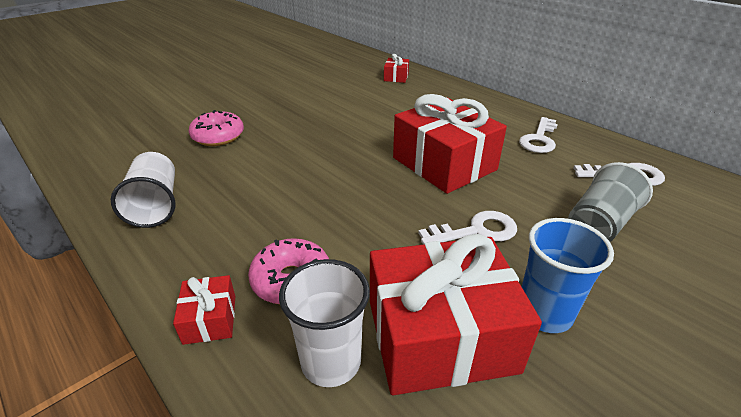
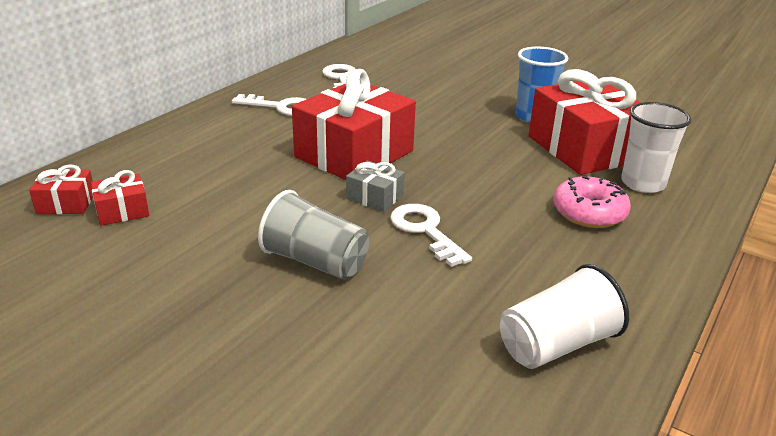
camera: 105 degrees left, 5 degrees down
red gift [173,275,236,345] -> red gift moved to [91,170,149,226]
pink donut [189,110,244,146] -> none
white key [418,211,517,245] -> white key moved to [390,204,472,267]
grey cup [568,162,653,242] -> grey cup moved to [258,190,369,280]
none -> grey gift [346,160,405,212]

